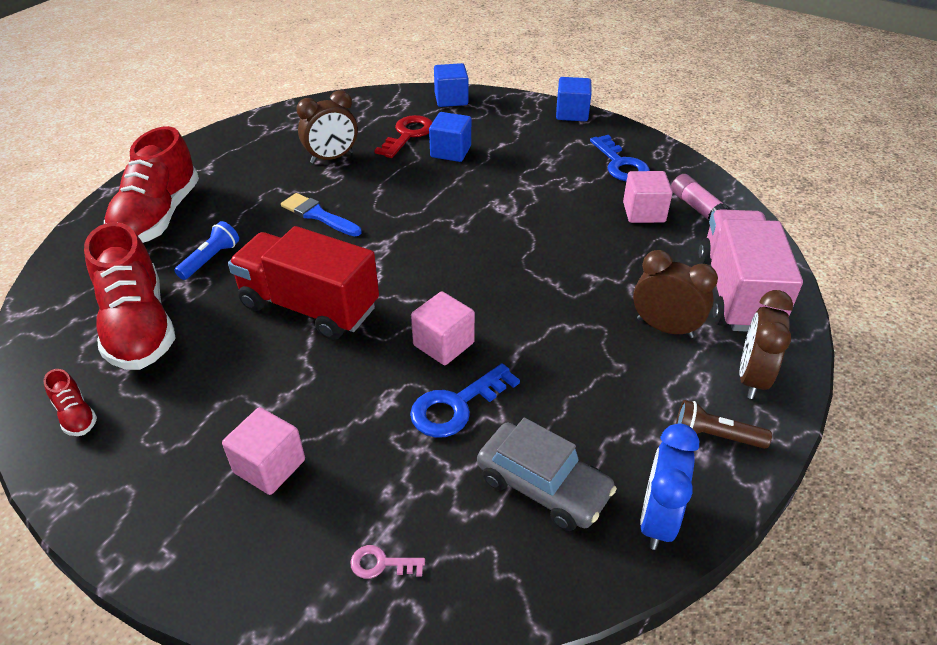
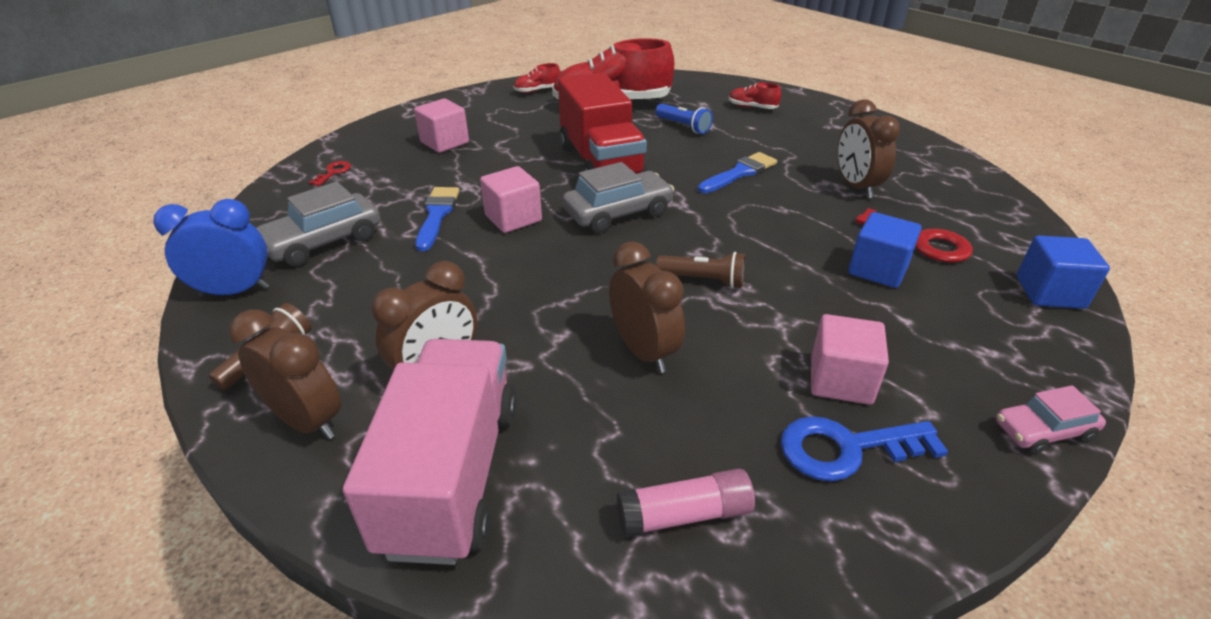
camera: 105 degrees right, 5 degrees down
red shoe [104,126,199,243] -> red shoe [729,82,781,109], size x0.42
red truck [228,226,379,340] -> red truck turned 120 degrees clockwise [558,72,647,174]
pink key [350,545,425,579] -> red key [309,161,351,186]
blue key [410,363,520,438] -> blue brush [415,187,460,251]
blue cube [556,77,591,121] -> pink car [996,385,1106,454]
pink cube [623,171,673,223] -> pink cube moved to [811,314,889,405]
blue clock [640,423,699,550] -> blue clock turned 45 degrees counterclockwise [153,199,269,296]
pink truck [699,209,803,332] -> pink truck turned 105 degrees counterclockwise [343,339,517,565]
none -> grey car [562,162,674,233]
none -> brown clock [609,242,685,373]
none -> brown flashlight [656,252,745,288]

